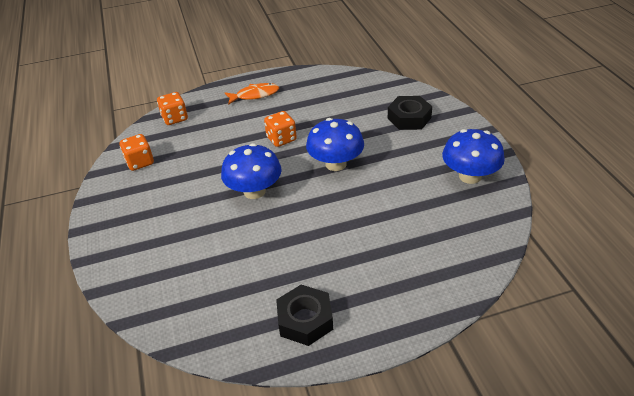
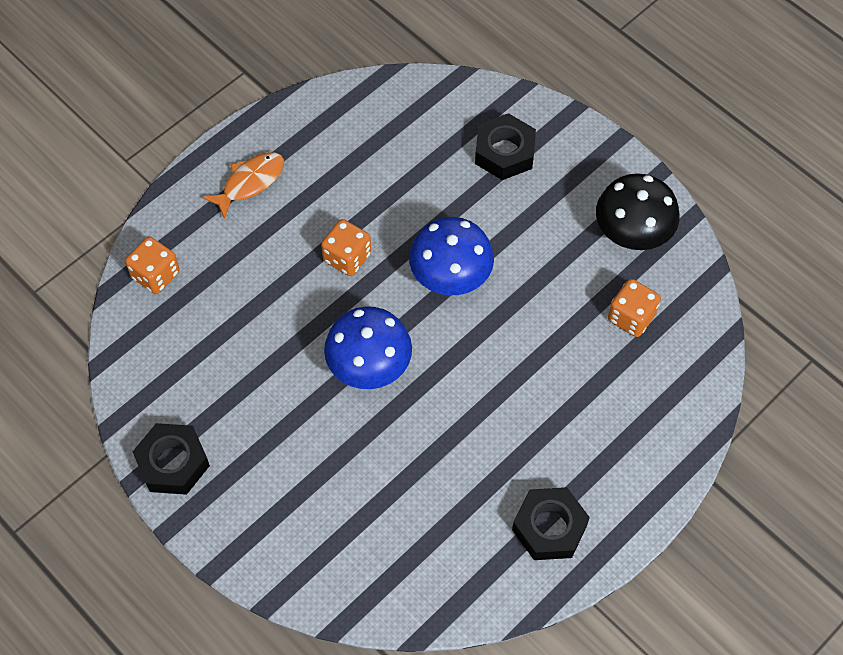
camera: 30 degrees left, 20 degrees up
orange dice [120,134,154,171] -> orange dice moved to [608,279,661,337]
blue mushroom [442,129,505,184] -> black mushroom [596,173,680,250]
none -> black nut [133,423,210,495]

